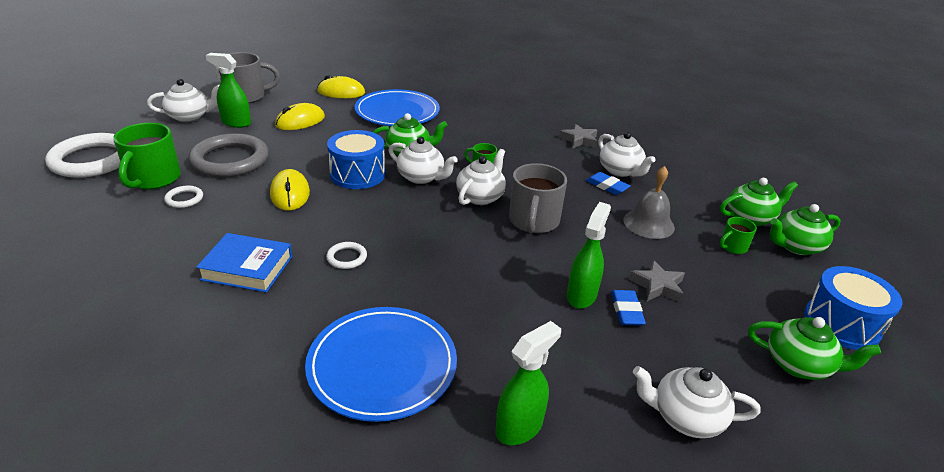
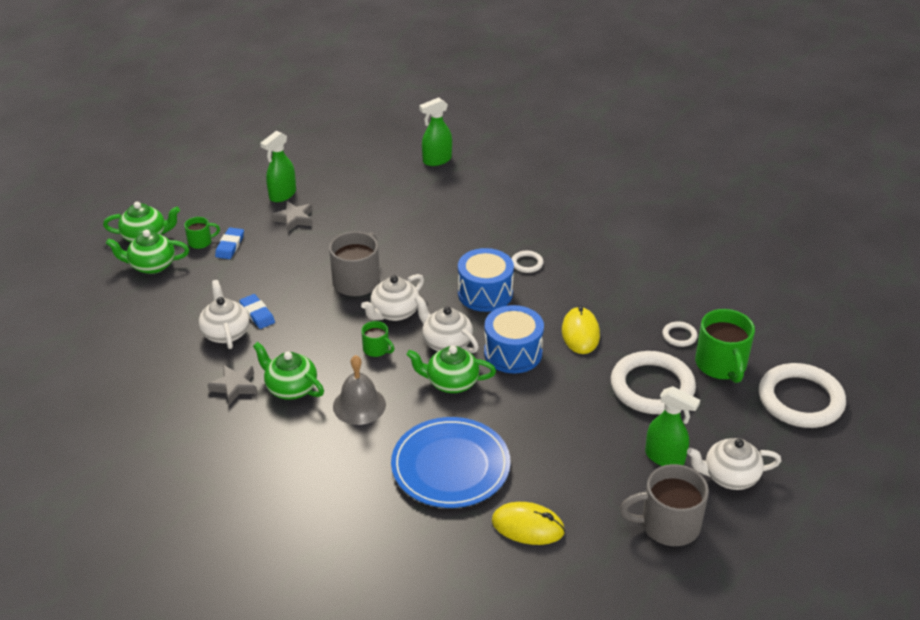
camera: 165 degrees left, 5 degrees up
green mug [113,123,181,190] -> green mug turned 150 degrees clockwise [695,309,755,383]
grey ring [189,133,269,177] -> white ring [611,351,696,414]
blue book [196,233,292,293] -> none
yellow mouse [275,103,325,130] -> none
blue plate [305,307,457,422] -> none
green spray bottle [567,202,611,309] -> green spray bottle moved to [260,130,296,202]
blue eraser [611,290,646,326] -> blue eraser moved to [215,228,244,259]
grey bell [623,166,675,239] -> grey bell moved to [333,355,386,425]
white teapot [633,366,760,438] -> none
green teapot [748,317,881,380] -> green teapot moved to [253,342,324,400]
blue drum [804,266,903,350] -> blue drum moved to [458,248,514,312]

